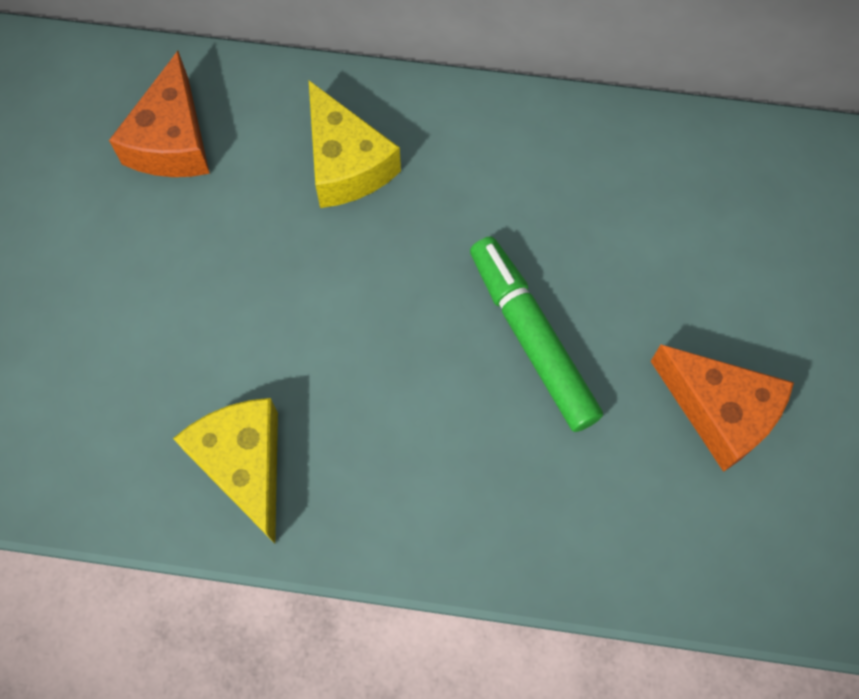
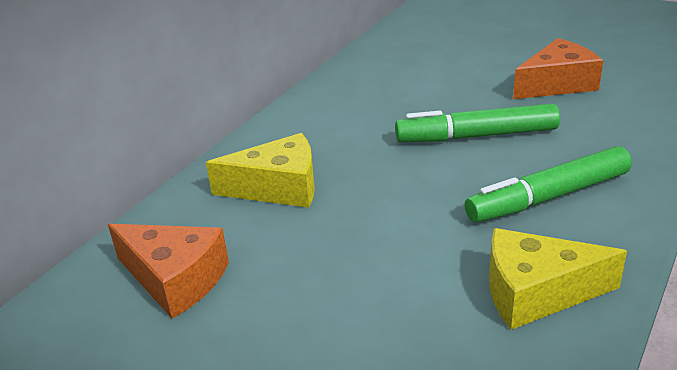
camera: 65 degrees left, 35 degrees down
none -> green marker [464,146,632,222]

